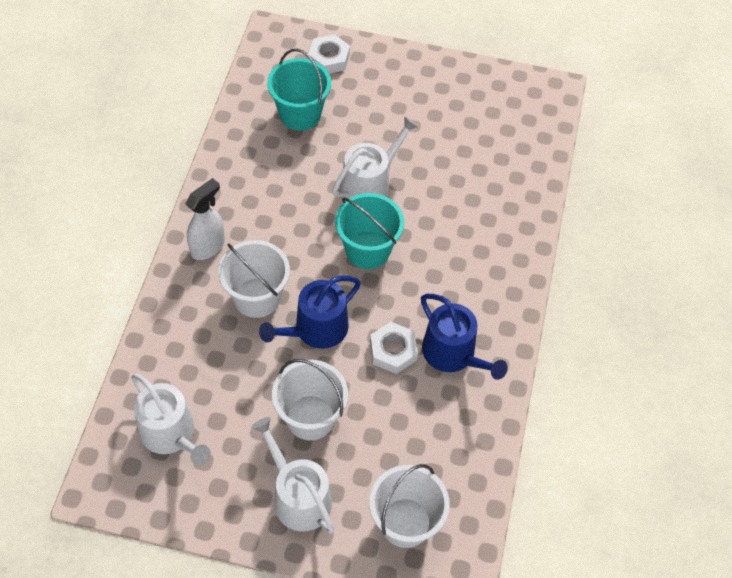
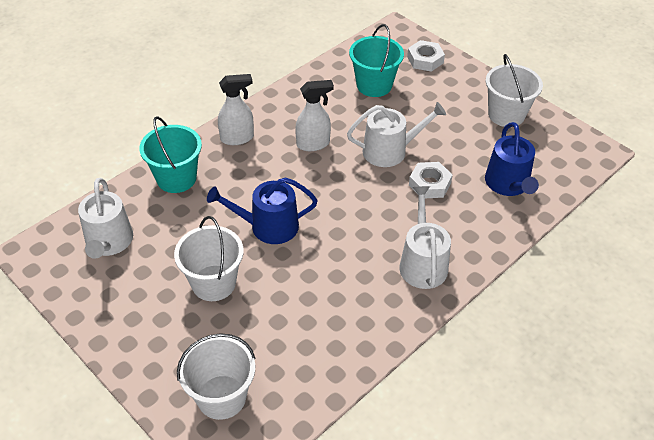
camera: 35 degrees right, 10 degrees down
white bucket [218,240,290,318] -> white bucket moved to [486,54,543,127]
white watering can [251,417,334,534] -> white watering can moved to [400,186,451,289]
turquoise bucket [335,193,404,269] -> turquoise bucket moved to [140,116,202,193]
white nut [370,322,418,374] -> white nut moved to [409,162,453,198]
blue watering can [421,294,508,380] -> blue watering can moved to [485,122,539,196]
none -> white spray bottle [295,80,334,151]

